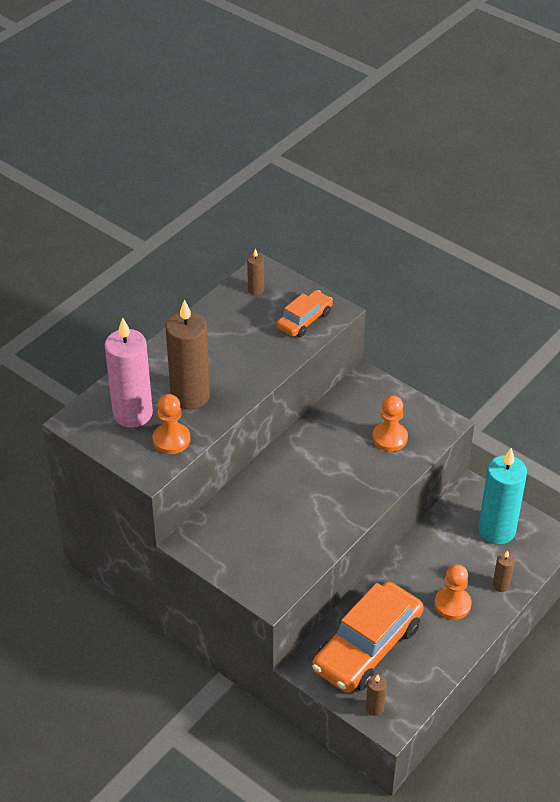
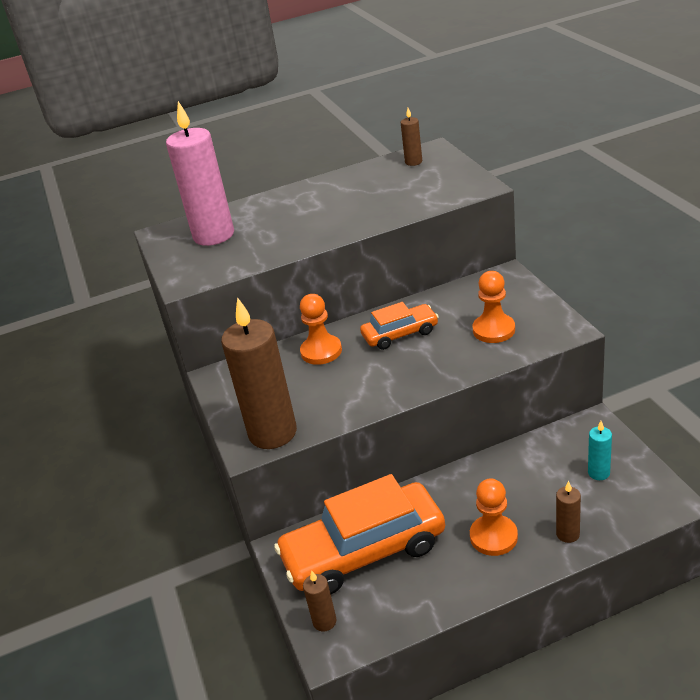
camera: 35 degrees right, 10 degrees down
orange pawn [152,394,190,454] -> orange pawn moved to [300,294,342,365]
brown candle [166,299,210,409] -> brown candle moved to [221,297,297,449]
orange car [276,290,333,337] -> orange car moved to [360,302,439,350]
turquoise candle [478,448,527,544] -> turquoise candle [588,421,612,480], size x0.45

